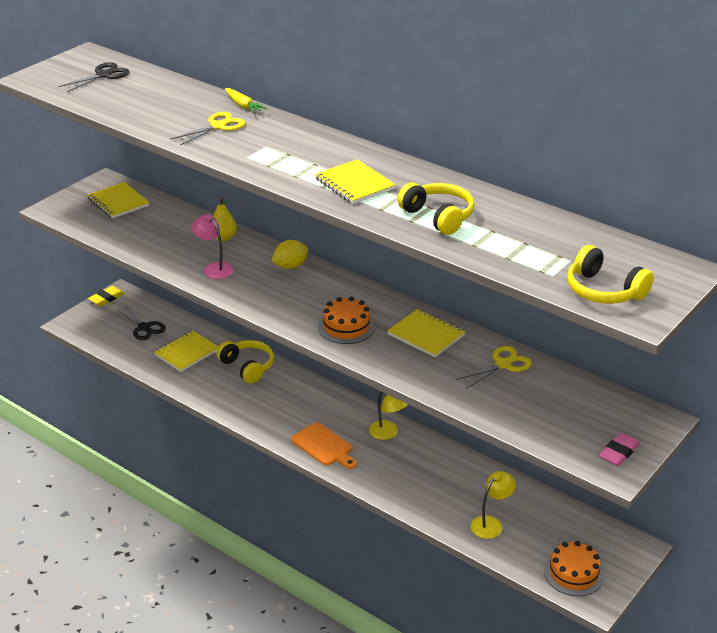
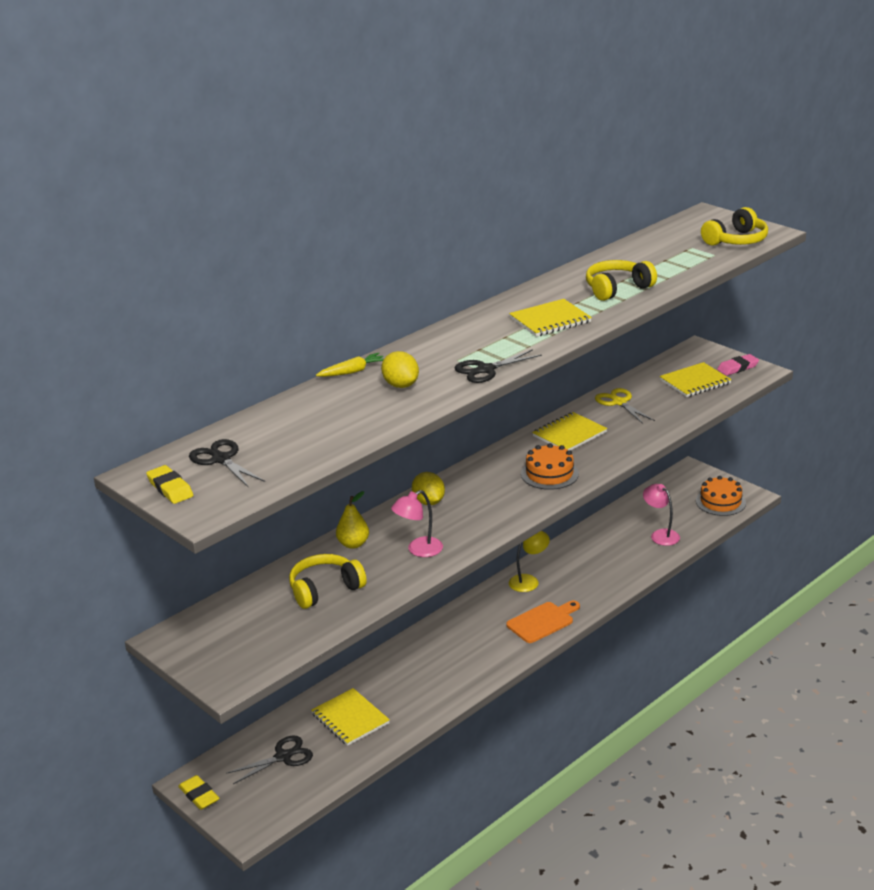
camera: 80 degrees left, 5 degrees down
yellow notebook [87,182,150,218] -> yellow notebook moved to [659,362,732,397]
yellow scissors [170,112,245,145] -> yellow lemon [381,351,419,388]
yellow headphones [216,340,274,383] -> yellow headphones moved to [289,554,367,609]
yellow lamp [471,471,516,539] -> pink lamp [643,484,680,546]
pink eraser [599,433,640,466] -> pink eraser turned 75 degrees counterclockwise [717,354,759,376]
none -> yellow eraser [146,465,193,504]
none -> black scissors [455,349,542,383]

